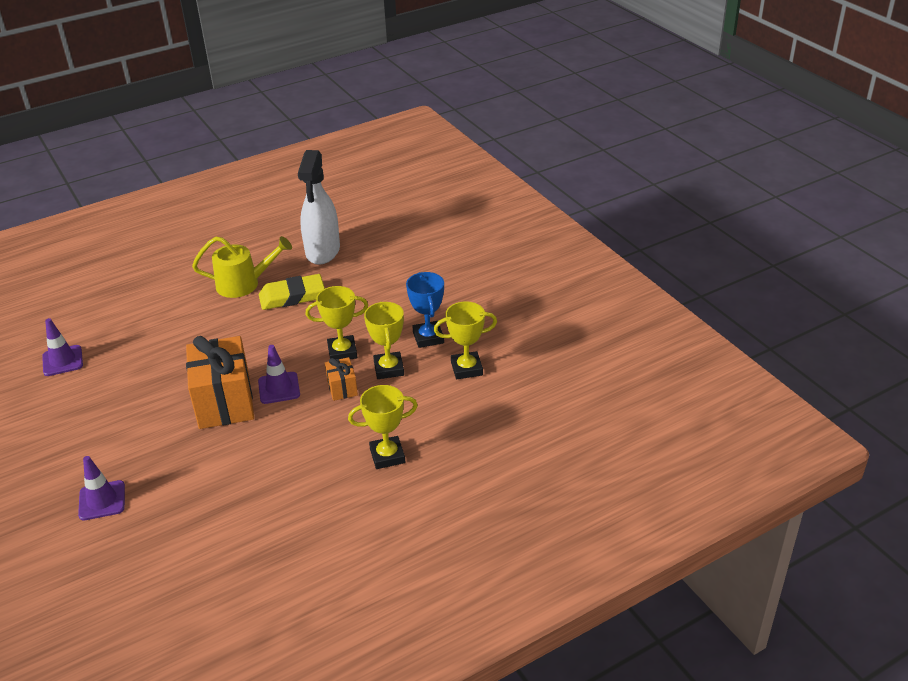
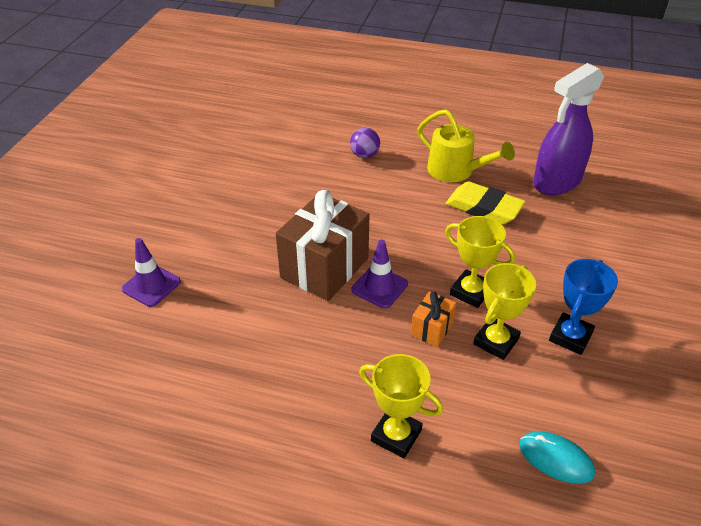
camera: 45 degrees right, 5 degrees up
purple traffic cone [42,318,83,376] -> none
orange gift [186,336,254,429] -> brown gift [276,190,370,301]
white spray bottle [298,150,340,265] -> purple spray bottle [533,63,604,195]
yellow trophy [434,301,497,379] -> none
none -> purple ball [350,128,380,158]
none -> turquoise mouse [519,431,595,484]

